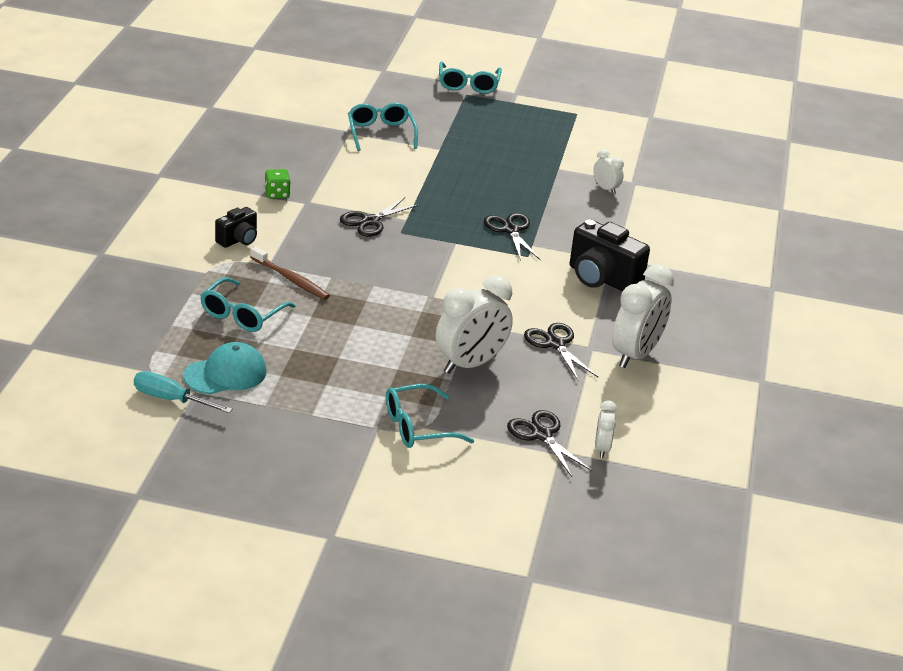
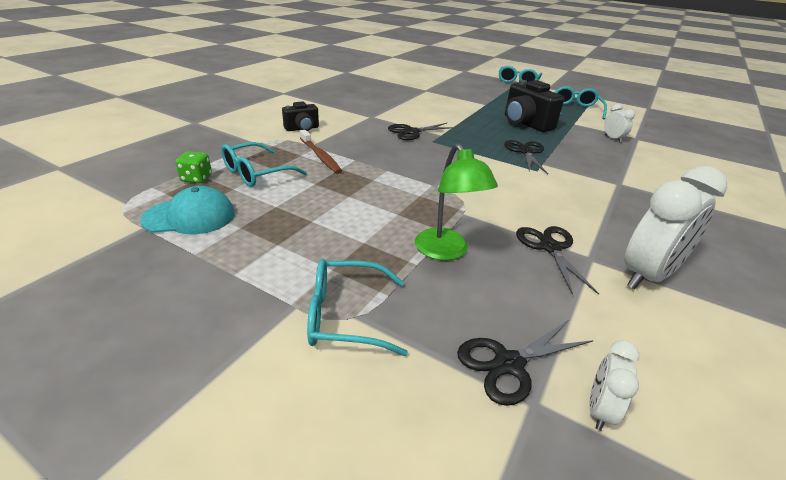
camera: 20 degrees right, 0 degrees up
turquoise screwdriver [134,371,232,413] -> none
green dice [265,169,291,199] -> green dice moved to [175,151,212,183]
turquoise glasses [348,103,418,151] -> turquoise glasses moved to [554,86,607,119]
white clock [436,275,513,374] -> green lamp [415,143,498,261]
black scissors [507,410,592,477] -> black scissors turned 105 degrees counterclockwise [457,320,594,406]
black camera [570,219,650,291] -> black camera moved to [505,80,564,132]

